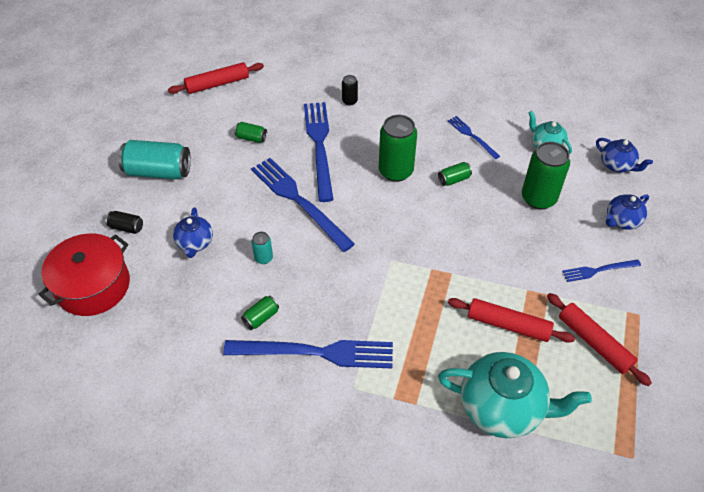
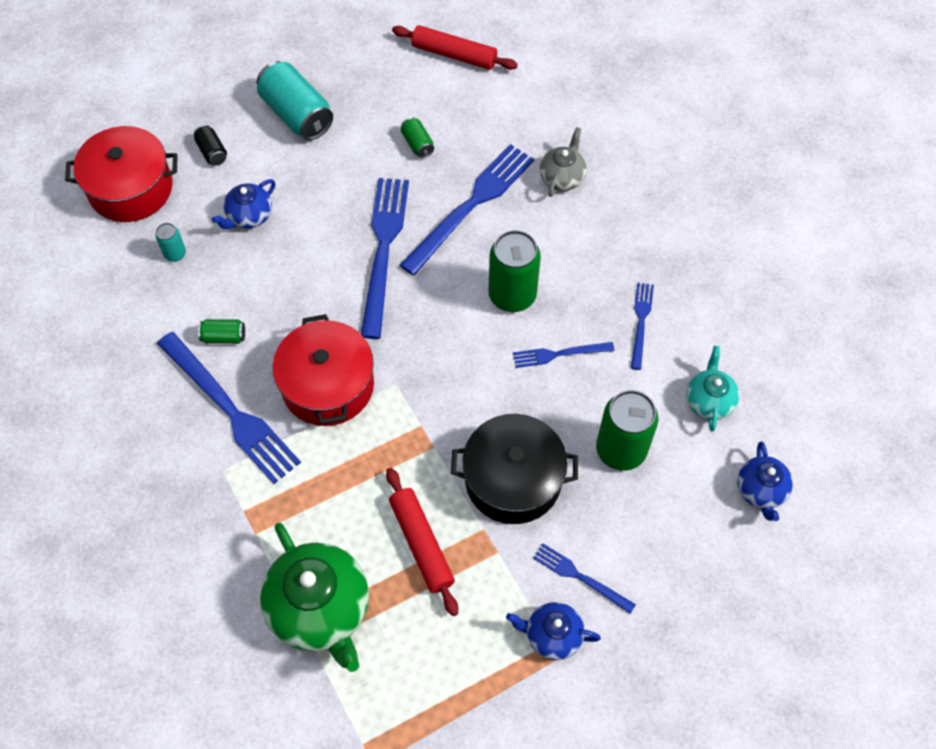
camera: 45 degrees right, 10 degrees up
turquoise can [251,232,273,264] -> turquoise can moved to [155,223,186,262]
black can [342,75,358,106] -> grey teapot [540,127,587,197]
green can [438,162,472,186] -> blue fork [513,342,614,368]
turquoise teapot [438,352,592,438] -> green teapot [260,523,369,672]
red rolling pin [547,293,652,386] -> none
blue teapot [606,194,649,230] -> blue teapot moved to [506,602,601,661]
none -> red pot [272,314,374,426]
none -> black pot [451,414,578,524]

